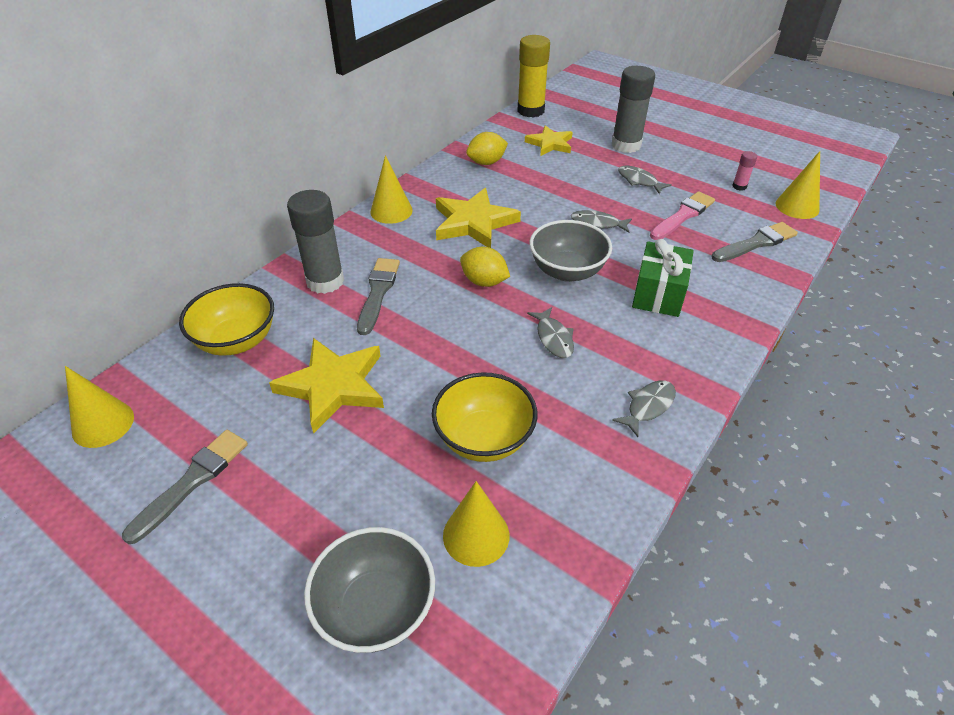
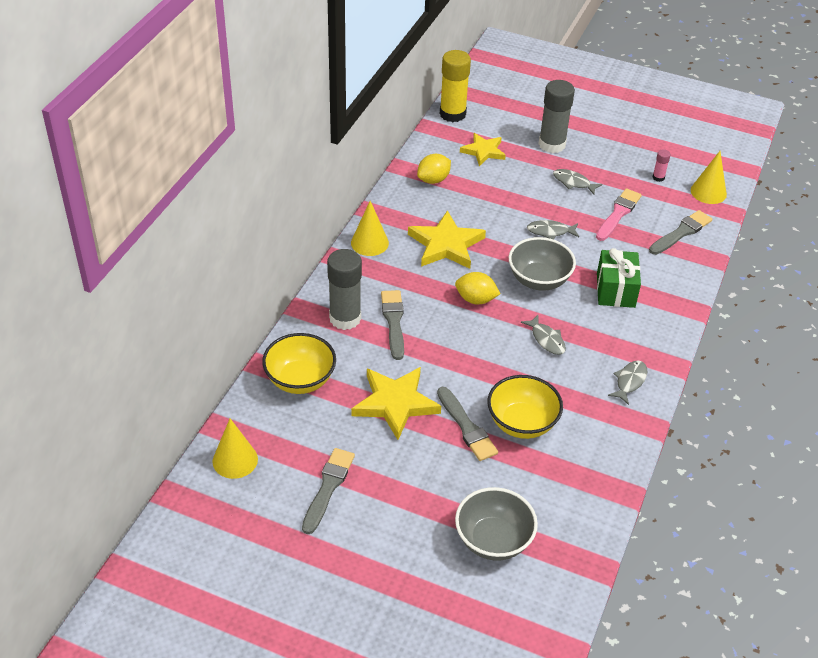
camera: 15 degrees left, 0 degrees up
yellow cone [443,481,509,567] -> none
none -> grey brush [437,387,498,461]

